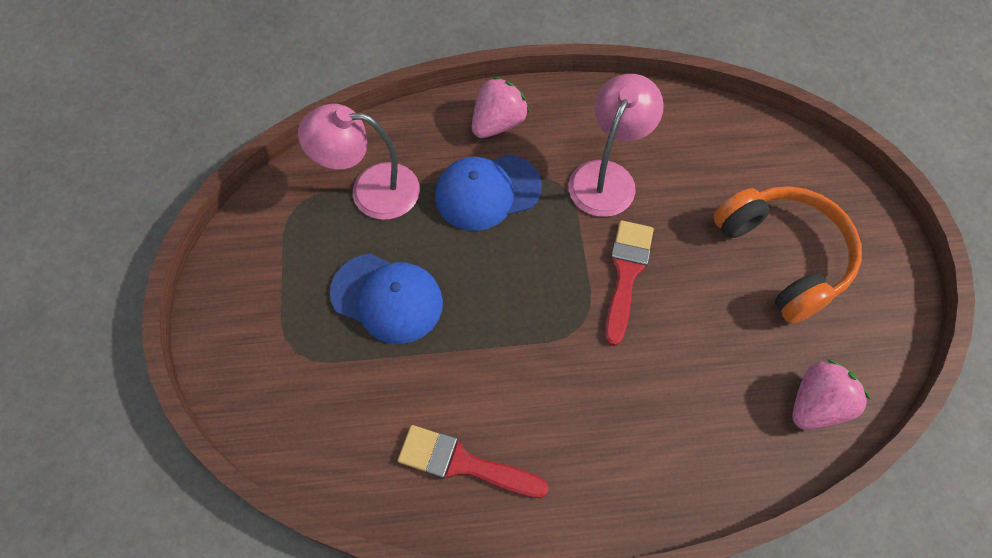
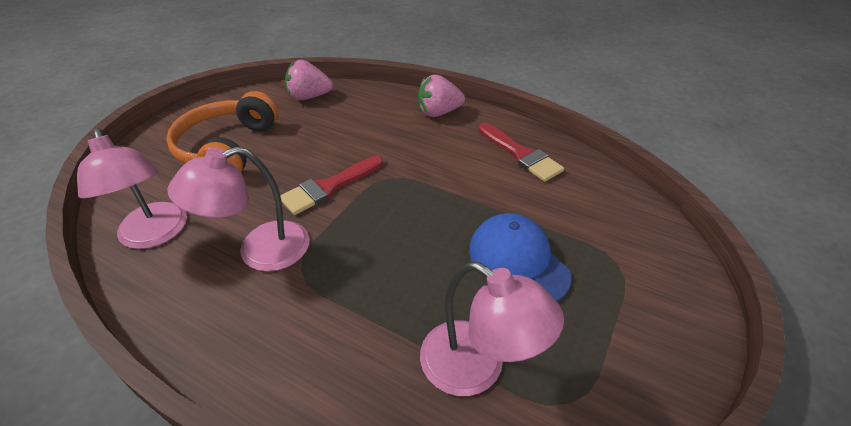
camera: 145 degrees left, 20 degrees down
blue cap [435,154,542,231] -> none
pink strawberry [472,76,529,138] -> pink strawberry moved to [418,75,465,117]
none -> pink lamp [77,128,187,249]

